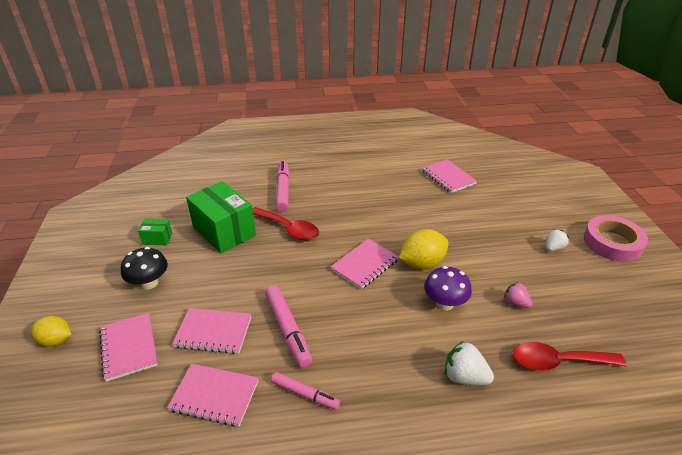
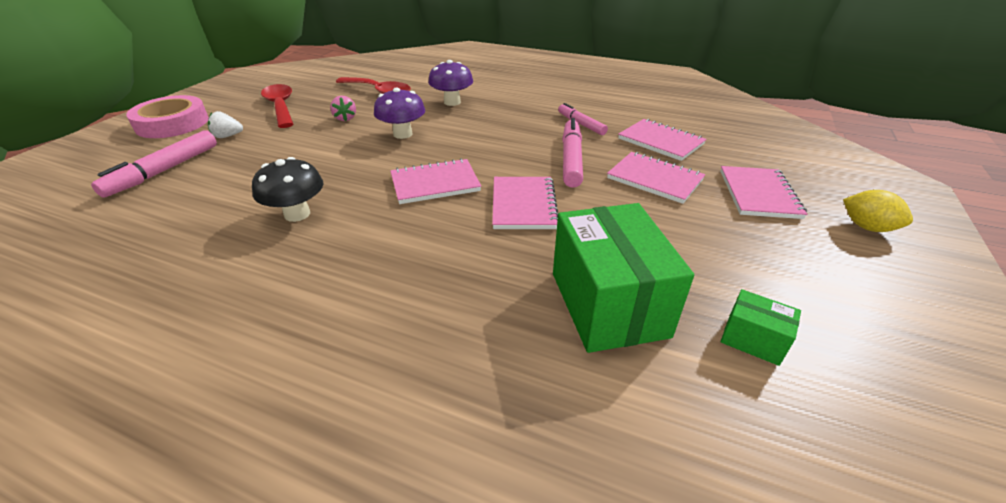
camera: 150 degrees left, 0 degrees up
black mushroom [121,247,168,290] -> black mushroom moved to [252,157,323,222]
red spoon [253,207,319,240] -> red spoon moved to [261,84,293,128]
pink marker [276,161,289,212] -> pink marker moved to [91,130,217,197]
yellow lemon [399,229,448,269] -> none
pink notebook [422,159,477,193] -> pink notebook moved to [492,177,558,229]
white strawberry [445,341,494,385] -> purple mushroom [428,60,473,106]

